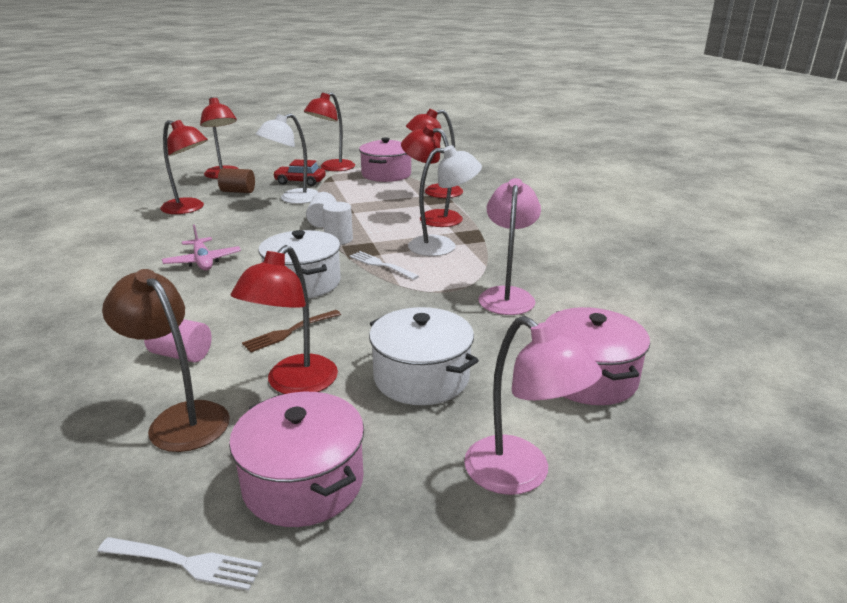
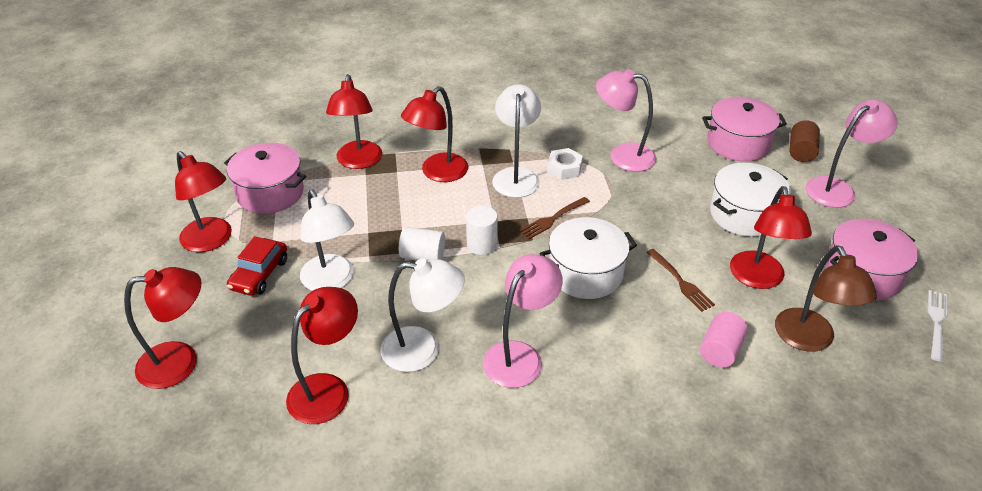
camera: 80 degrees left, 15 degrees up
brown lamp [102,269,230,452] -> brown lamp turned 60 degrees counterclockwise [775,245,877,352]
pink plane [162,225,241,270] -> pink lamp [483,254,563,388]
brown cylinder [218,168,255,193] -> brown cylinder moved to [790,120,820,162]
red lamp [231,245,338,394] -> red lamp turned 60 degrees clockwise [730,186,812,289]
white fork [349,251,419,280] -> brown fork [519,197,590,239]
none -> white lamp [381,258,465,372]
none -> white nut [547,148,583,180]

